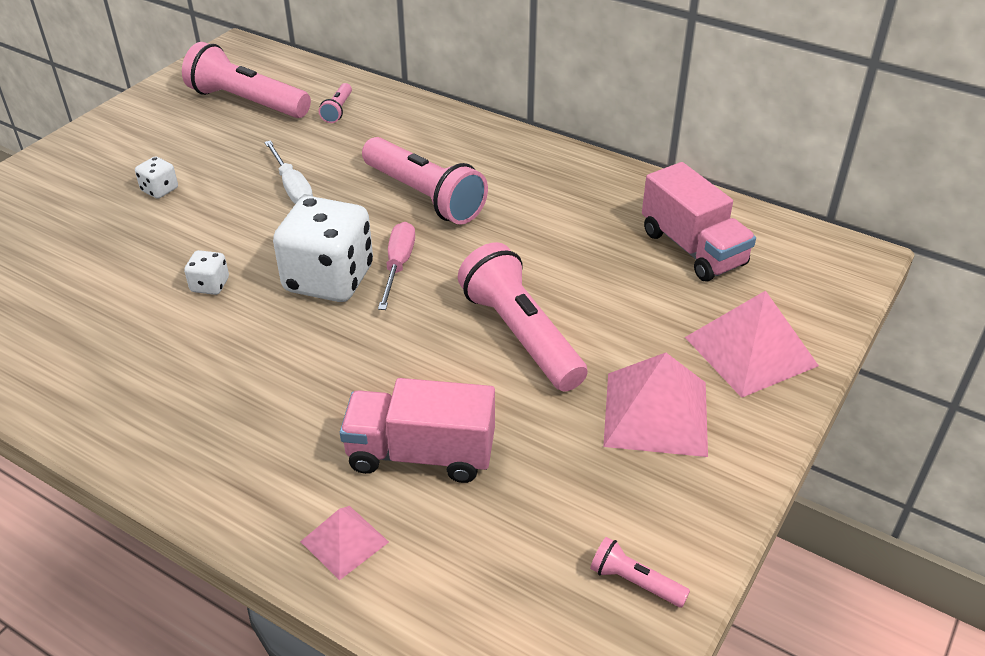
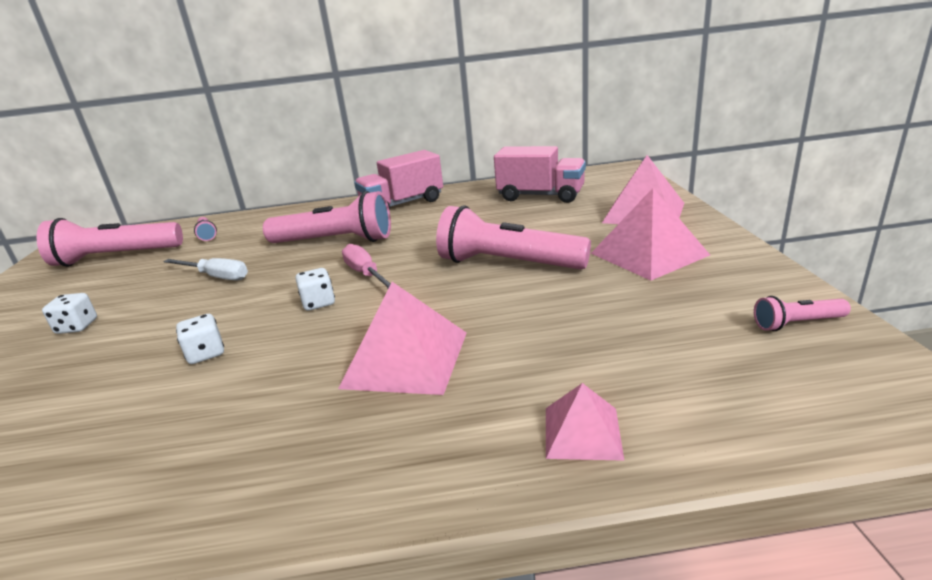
camera: 35 degrees left, 15 degrees down
white dice [273,196,373,302] -> white dice [295,268,335,311], size x0.43
pink truck [340,378,495,483] -> pink truck moved to [354,150,443,210]
none -> pink pyramid [338,282,467,395]

